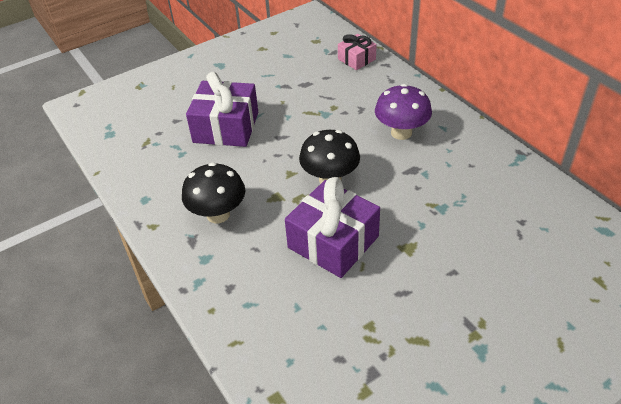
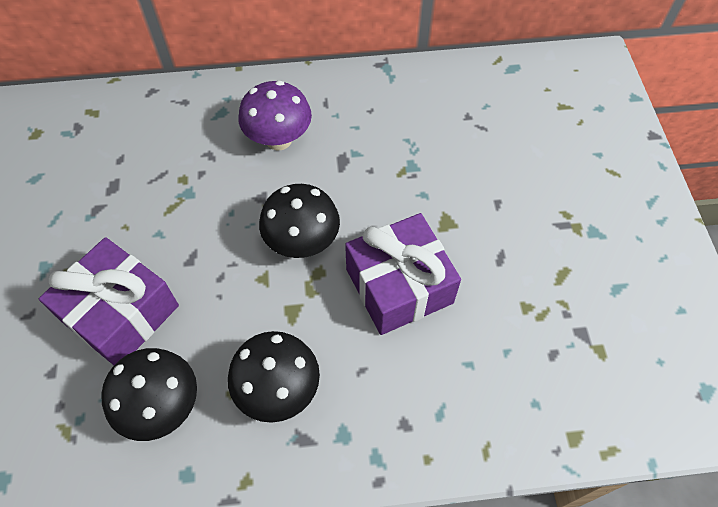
camera: 65 degrees left, 15 degrees up
pink gift [338,34,377,70] -> none
none -> black mushroom [101,348,197,441]

